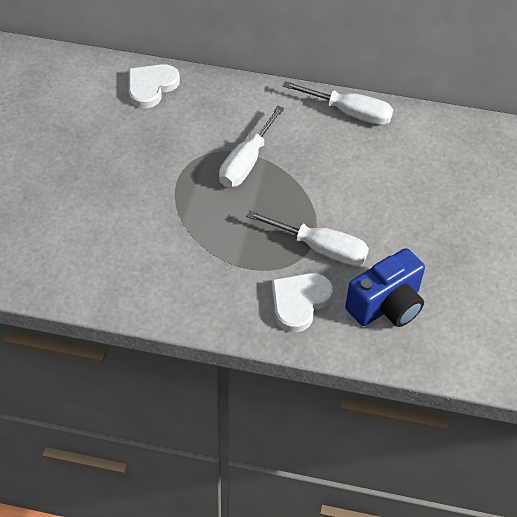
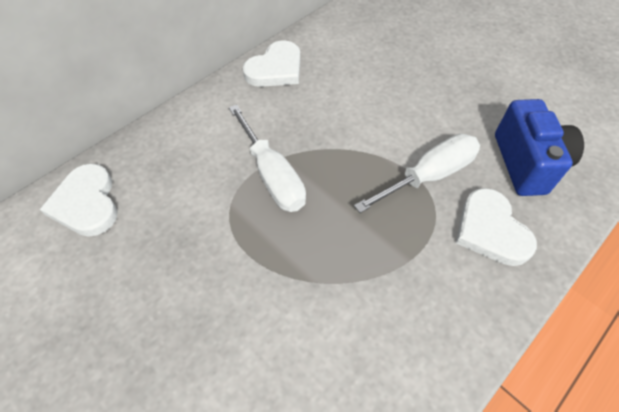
camera: 55 degrees left, 5 degrees up
white screwdriver [283,81,393,125] -> white heart [243,40,300,87]

